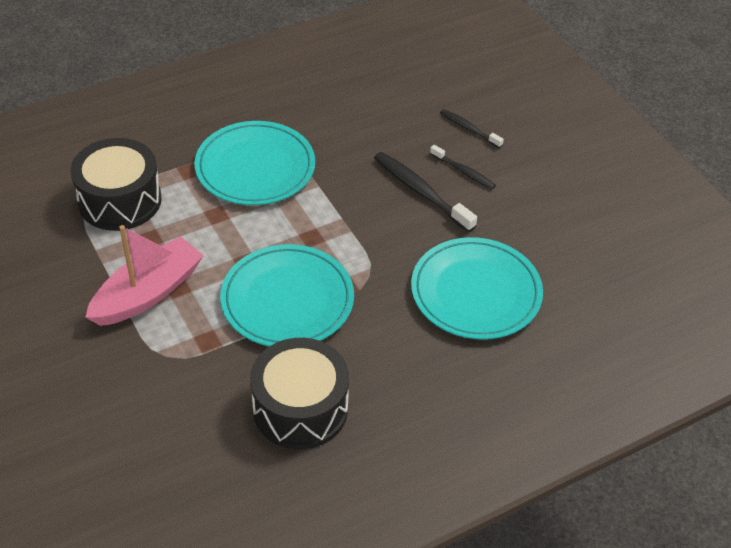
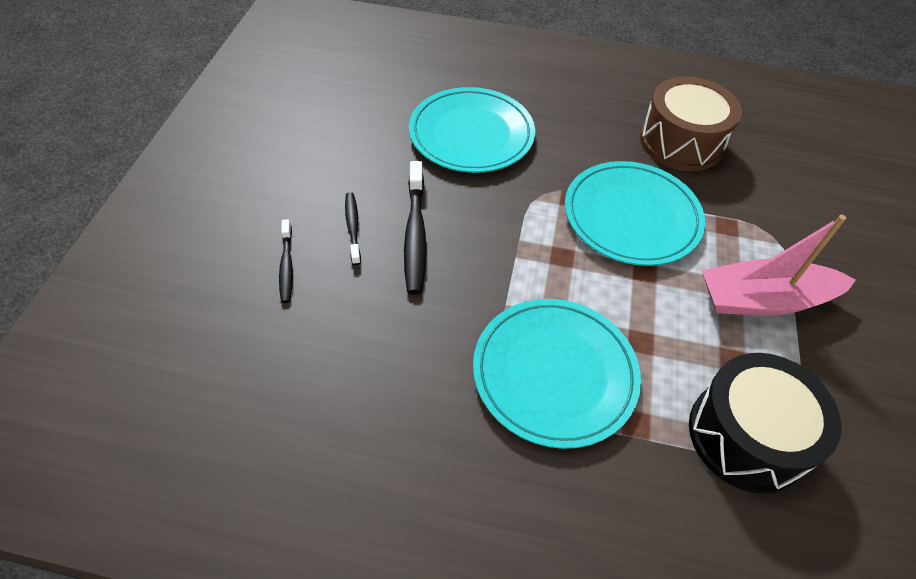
camera: 140 degrees left, 5 degrees up
black drum [250,338,349,449] -> brown drum [640,77,742,171]

